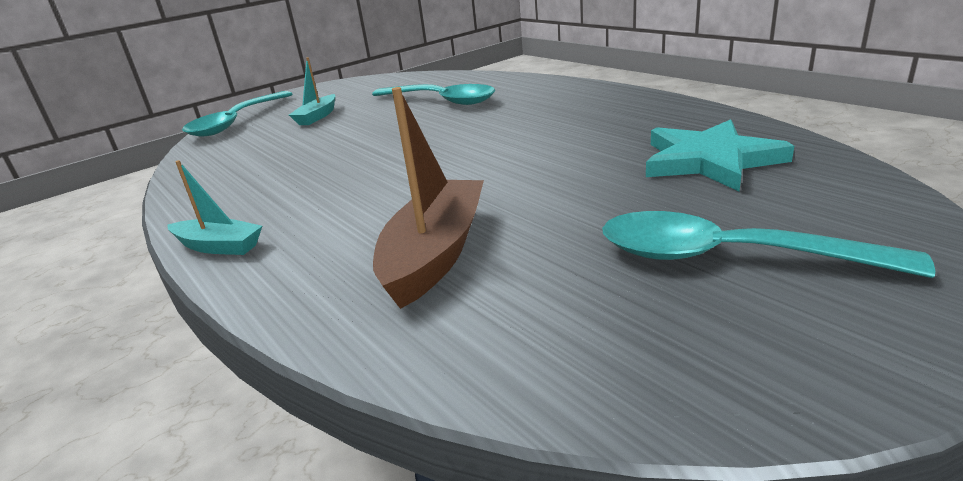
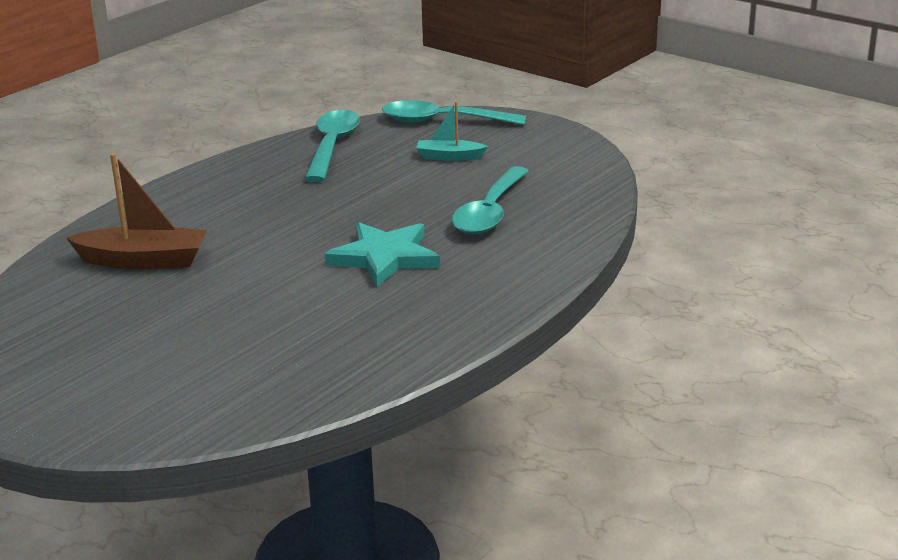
camera: 75 degrees right, 0 degrees up
turquoise boat [167,160,262,255] -> none
turquoise spoon [602,211,935,278] -> turquoise spoon moved to [305,110,360,182]
turquoise star [646,119,794,191] -> turquoise star moved to [325,222,440,287]

